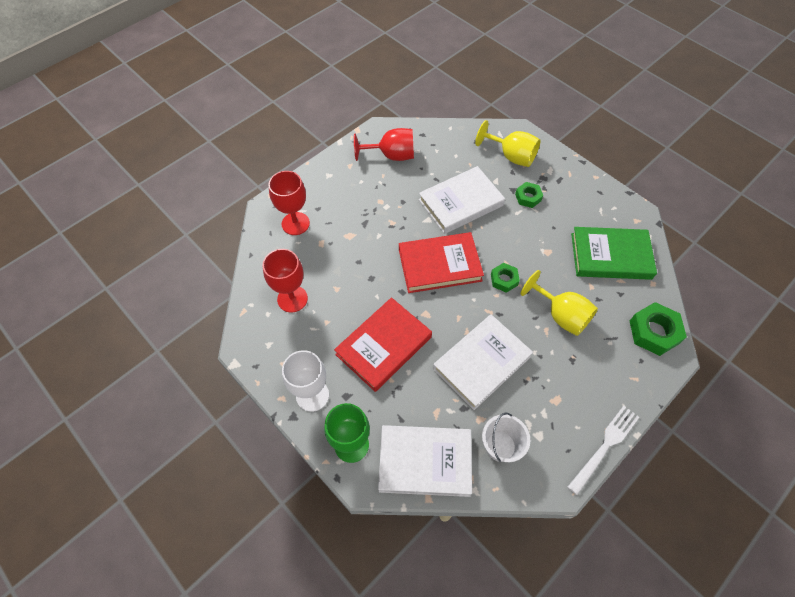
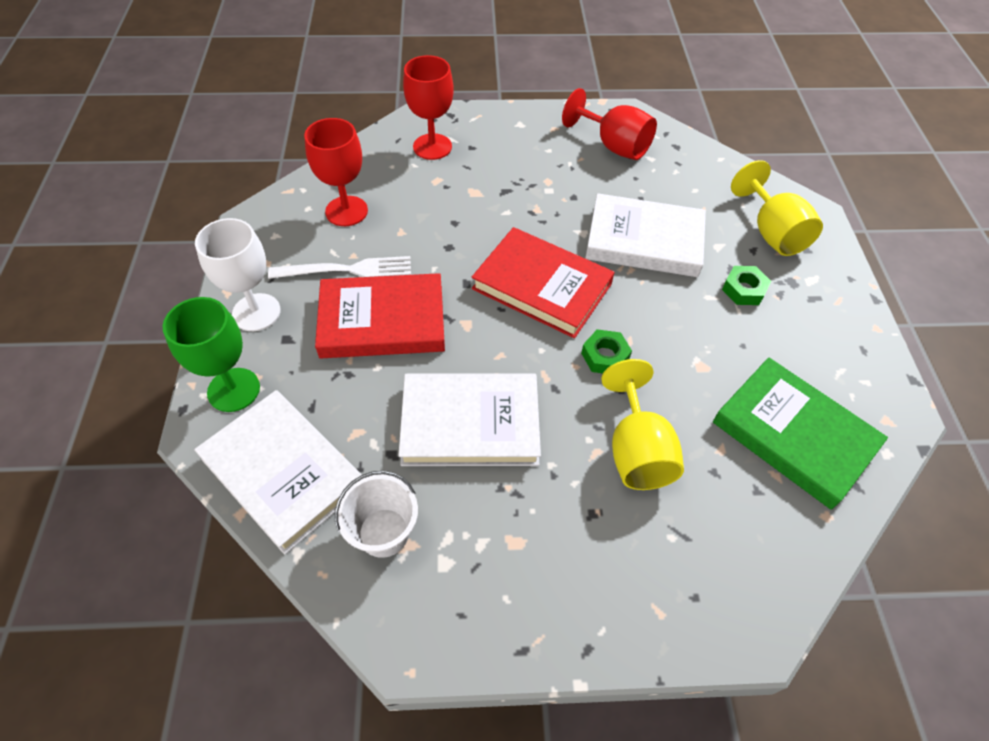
camera: 40 degrees right, 5 degrees down
white fork [568,406,639,495] -> white fork moved to [268,256,411,279]
green nut [630,302,687,356] -> none

